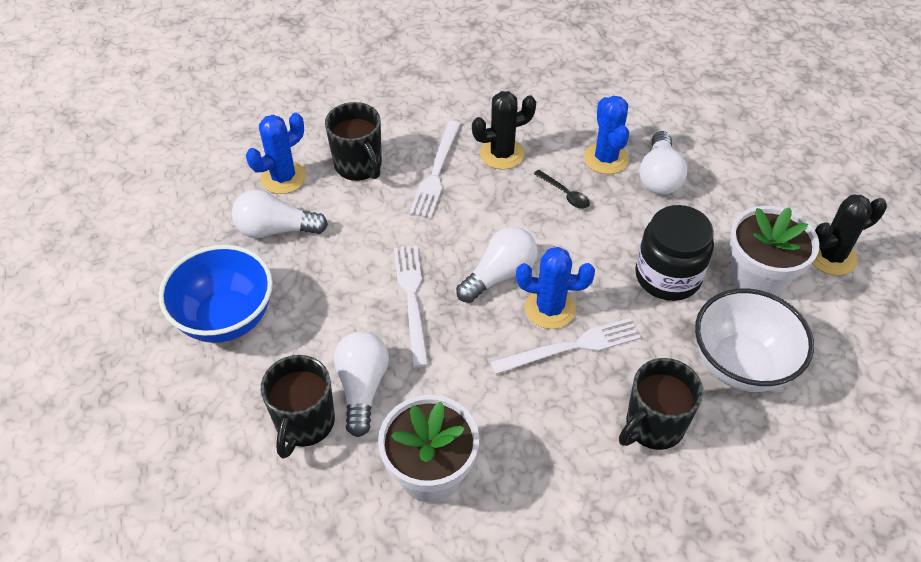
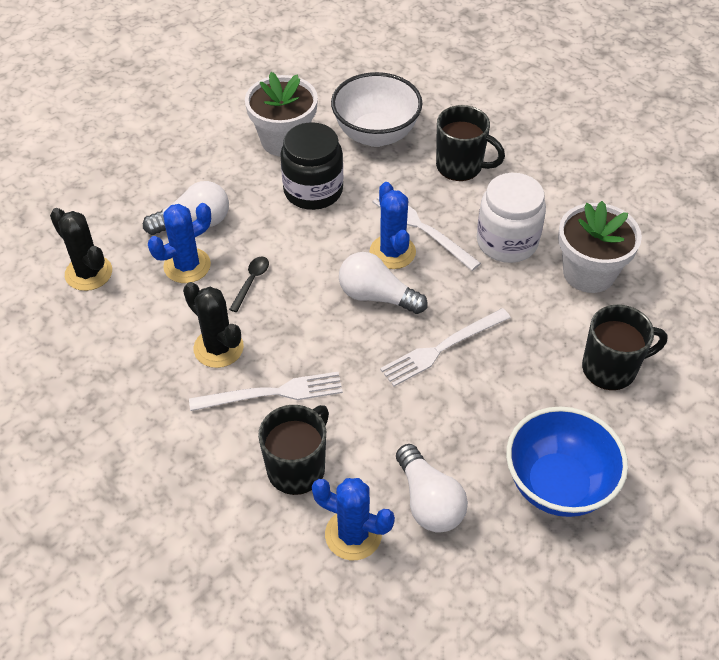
camera: 115 degrees left, 0 degrees up
white light bulb [334,331,389,437] -> none
black cactus [812,195,887,275] -> black cactus moved to [50,208,112,291]
none -> white jar [477,173,546,263]

